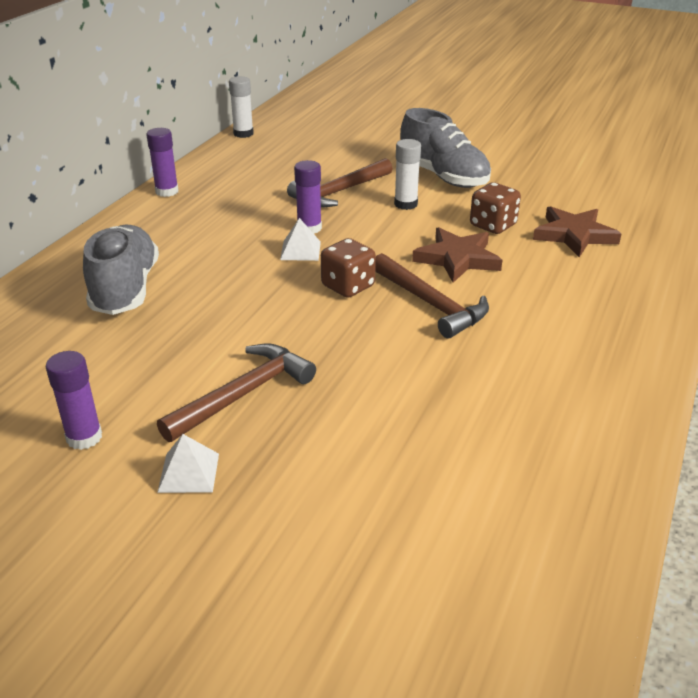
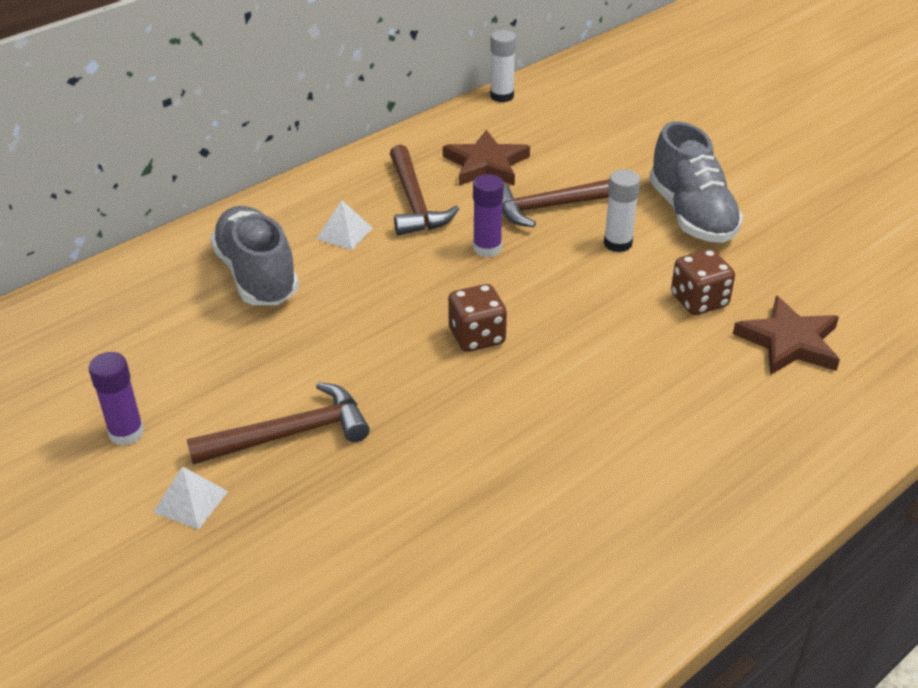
camera: 25 degrees right, 5 degrees up
grey shoe [83,225,159,315] -> grey shoe turned 45 degrees counterclockwise [210,206,299,305]
purple glue stick [146,128,179,197] -> none
white pyramid [280,218,321,261] -> white pyramid moved to [316,200,373,250]
brown hammer [375,253,489,338] -> brown hammer moved to [390,145,459,236]
brown star [412,227,502,283] -> brown star moved to [443,130,530,186]

